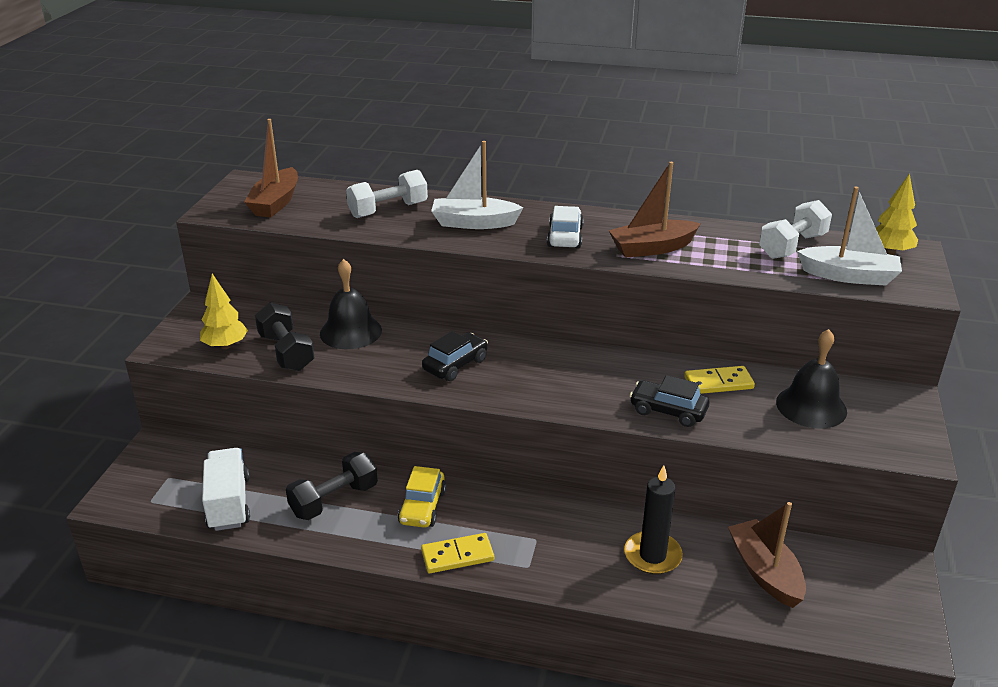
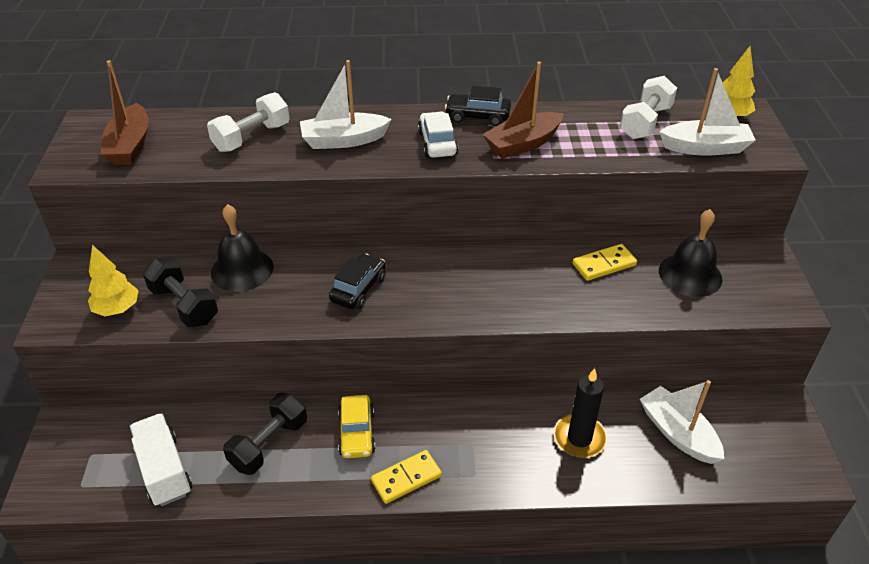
camera: 15 degrees left, 10 degrees up
black car [630,375,710,427] -> black car moved to [445,86,511,126]
brown boat [728,502,806,608] -> white boat [640,380,724,464]

